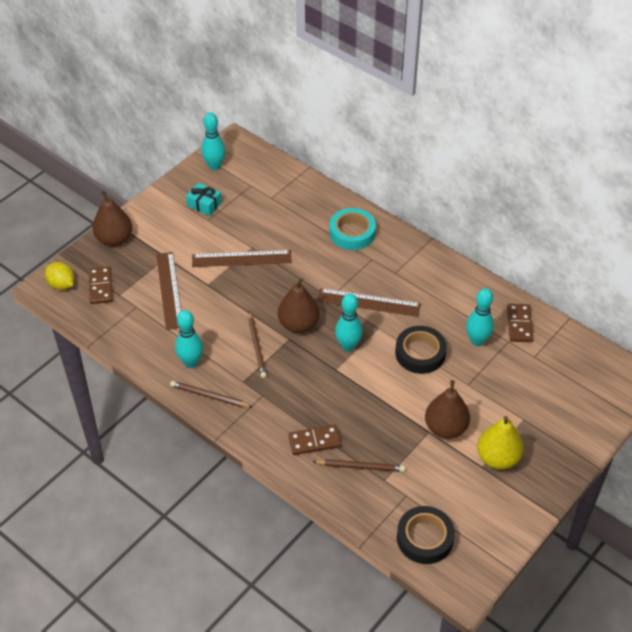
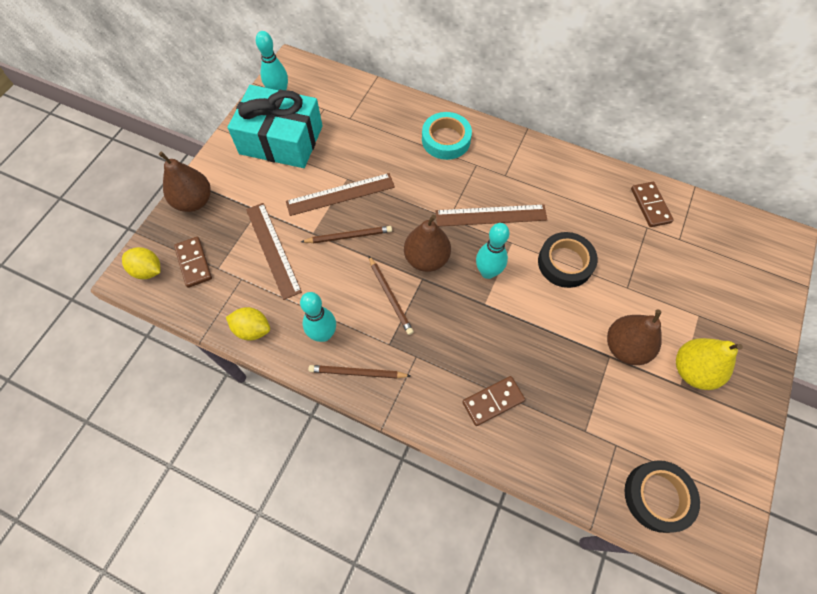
camera: 15 degrees left, 15 degrees up
turquoise gift [186,183,222,216] -> turquoise gift [228,85,323,168], size x2.34
brown pencil [312,459,405,472] -> brown pencil moved to [301,226,392,243]
turquoise bowling pin [466,288,494,346] -> none
none -> yellow lemon [226,307,270,341]

